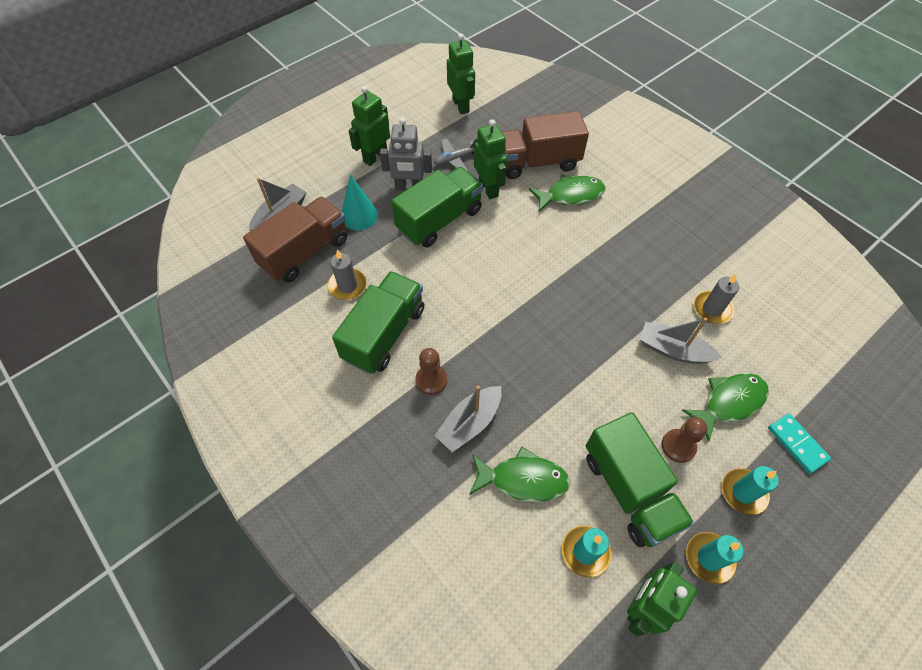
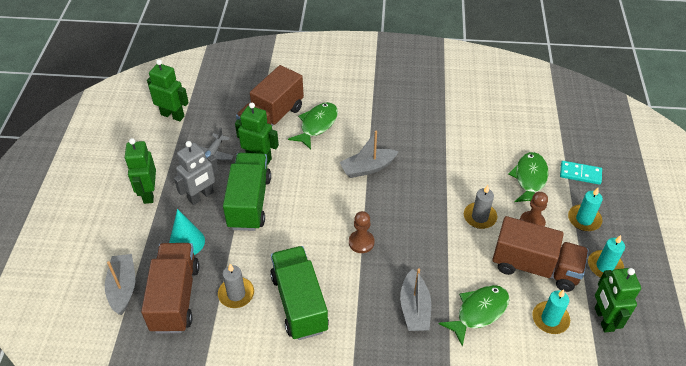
camera: 45 degrees left, 10 degrees down
brown pawn [415,348,447,395] -> brown pawn moved to [349,211,374,253]
green truck [586,412,695,547] -> brown truck [492,216,589,292]
grey boat [640,317,722,364] -> grey boat moved to [340,131,398,178]
grey candle [694,274,739,324] -> grey candle moved to [464,185,497,229]

